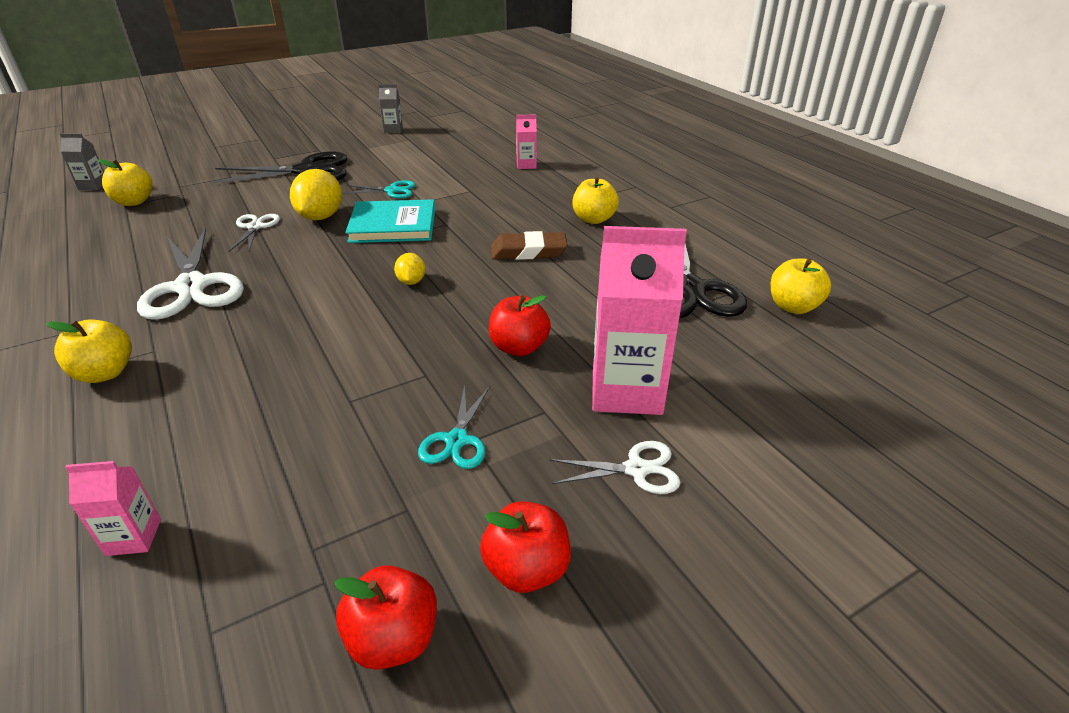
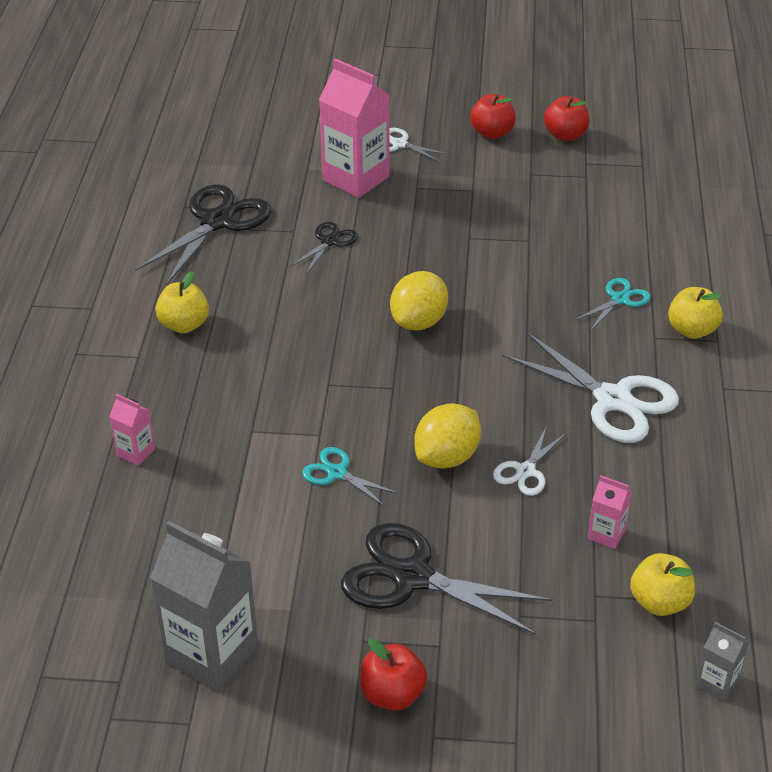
camera: 145 degrees left, 5 degrees up
pink carton [65,461,161,556] -> pink carton moved to [588,475,632,549]
white scissors [137,227,244,320] -> white scissors turned 120 degrees clockwise [502,332,679,443]
turquoise book [345,199,435,243] -> none
grey carton [378,84,403,133] -> grey carton [150,521,258,692], size x2.12
yellow lemon [394,253,425,285] -> yellow lemon [390,271,448,330], size x1.86
turquoise scissors [418,385,490,469] -> turquoise scissors moved to [574,278,651,331]
red apple [489,295,551,356] -> red apple moved to [360,639,427,711]
brown eraser [491,231,568,260] -> none
yellow apple [771,259,831,314] -> none
none -> black scissors [290,222,358,274]

